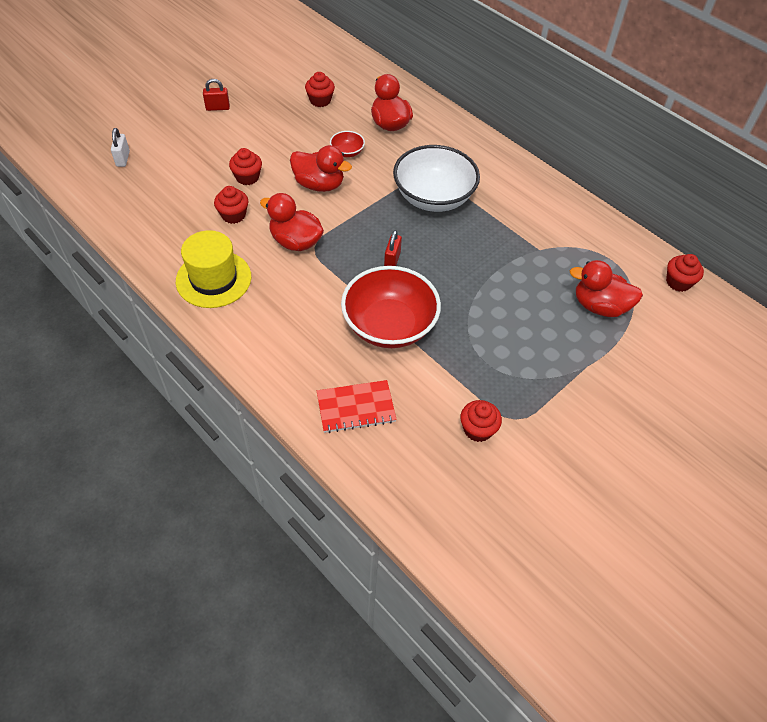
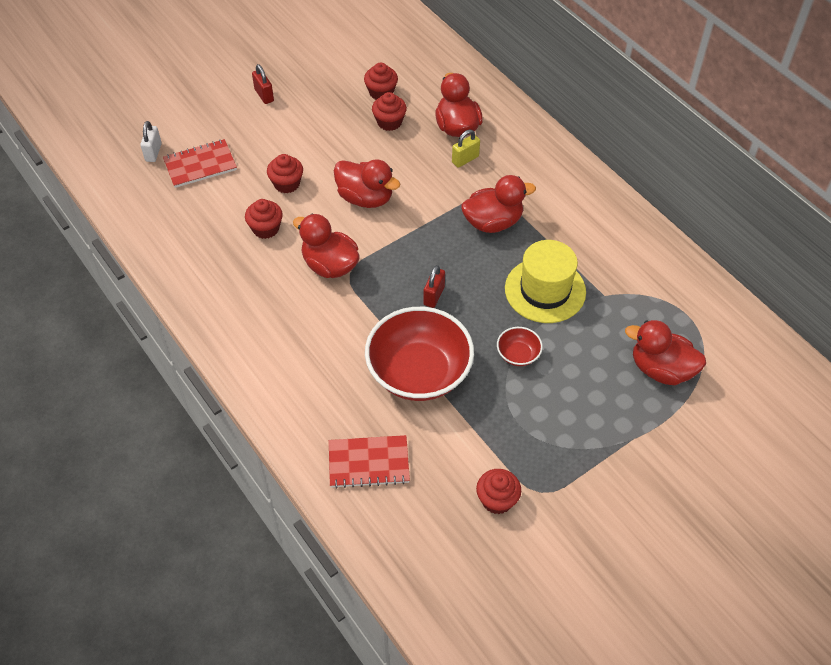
camera: 10 degrees right, 0 degrees up
yellow hat [176,230,251,308] -> yellow hat moved to [505,240,586,323]
red padlock [203,79,230,111] -> red padlock turned 60 degrees clockwise [252,64,274,104]
red bowl [330,131,365,157] -> red bowl moved to [497,327,543,366]
white bowl [393,145,480,212] -> red duck [461,175,536,233]
red cupcake [666,254,704,292] -> red cupcake moved to [372,92,407,131]
none -> red notebook [163,139,237,188]
none -> yellow padlock [452,130,480,168]

